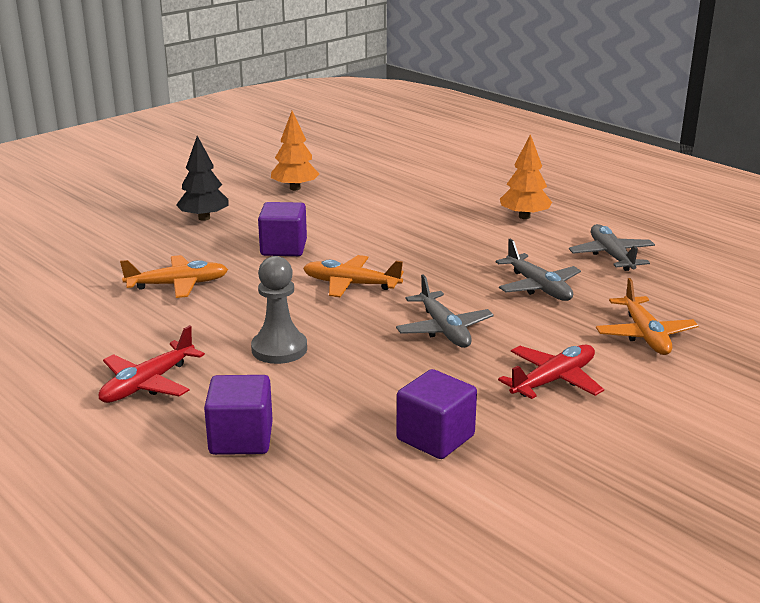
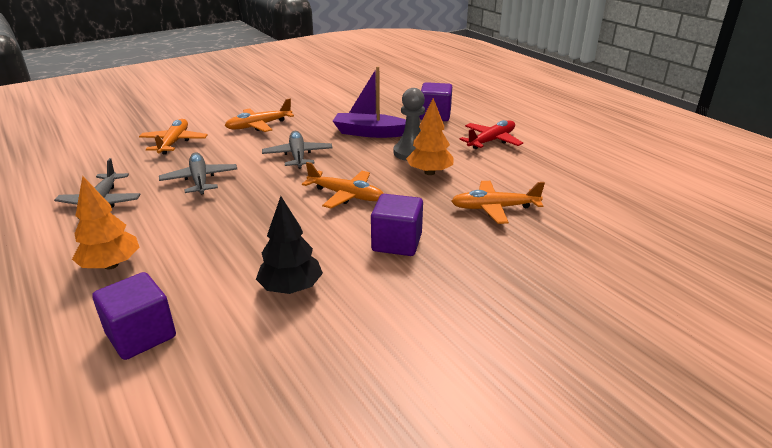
camera: 170 degrees left, 5 degrees up
black tree [176,136,229,221] -> black tree moved to [256,196,323,294]
orange tree [271,111,319,190] -> orange tree moved to [406,98,454,175]
purple cube [396,369,477,459] -> purple cube moved to [92,272,176,360]
red plane [498,345,604,399] -> orange plane [225,99,294,132]
none -> purple boat [333,66,406,138]

